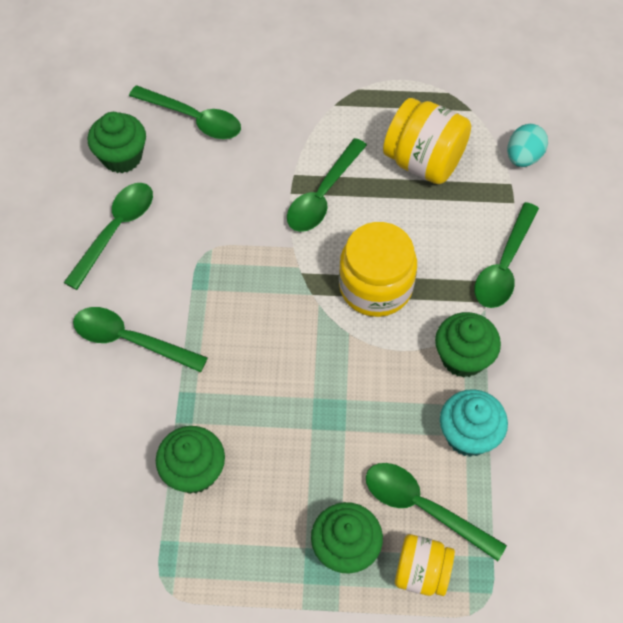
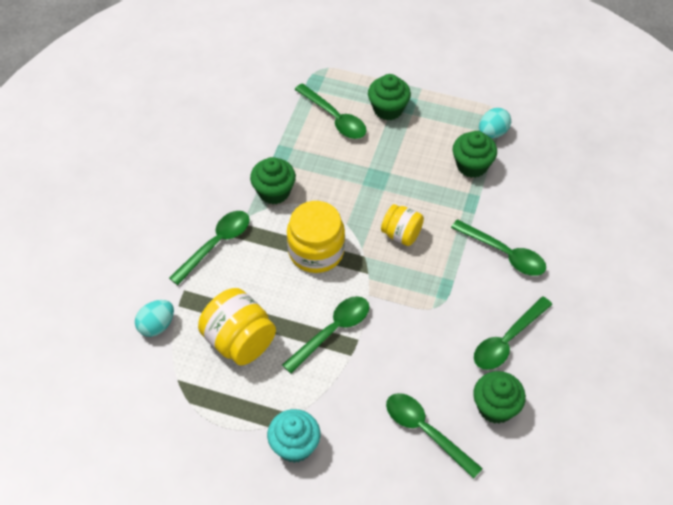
camera: 165 degrees left, 5 degrees down
yellow jar [395,534,455,596] -> yellow jar moved to [381,204,424,246]
turquoise cupcake [440,389,508,457] -> turquoise cupcake moved to [267,409,320,463]
none -> turquoise egg [479,108,511,138]

